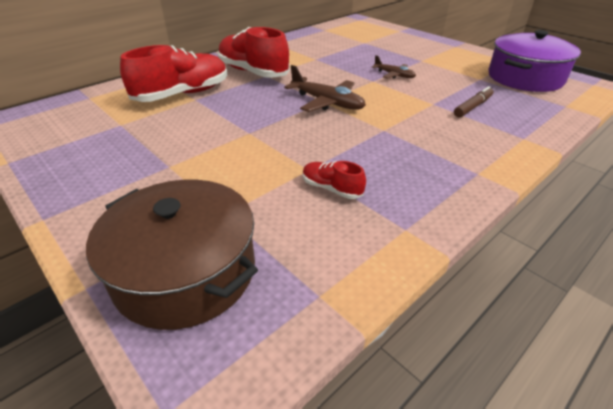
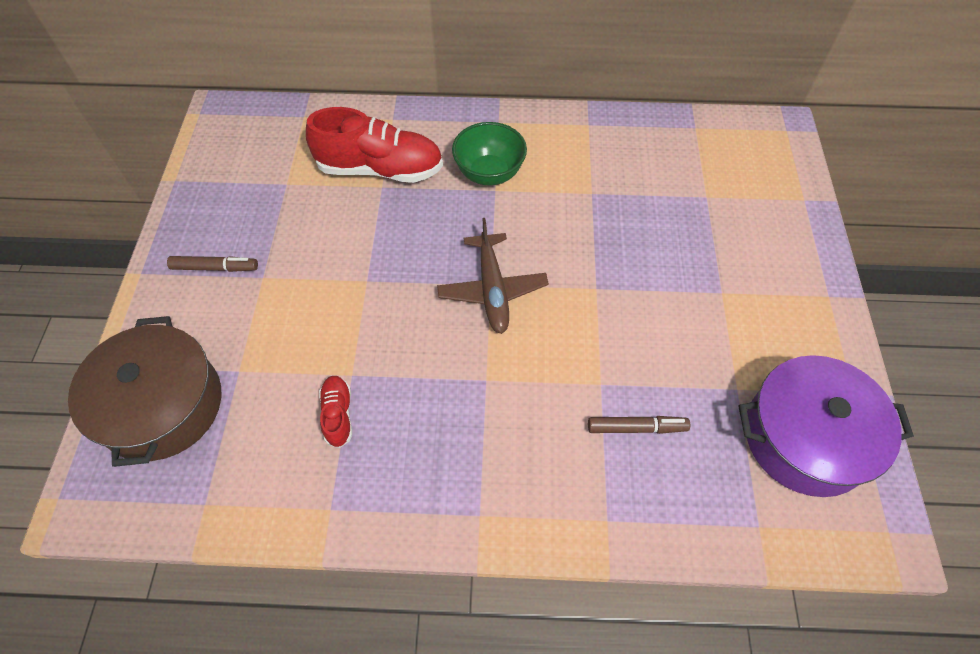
camera: 45 degrees right, 20 degrees up
red shoe [218,27,290,78] -> green bowl [452,122,527,186]
brown plane [372,55,416,79] -> none
none -> brown marker [167,256,258,272]

